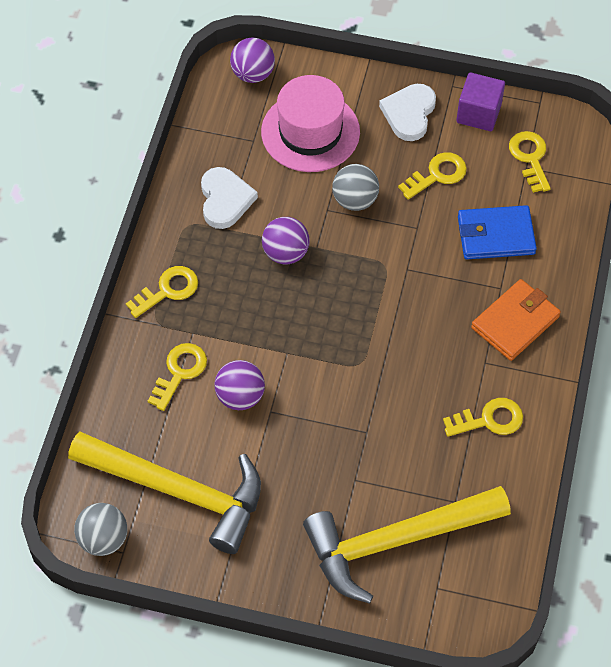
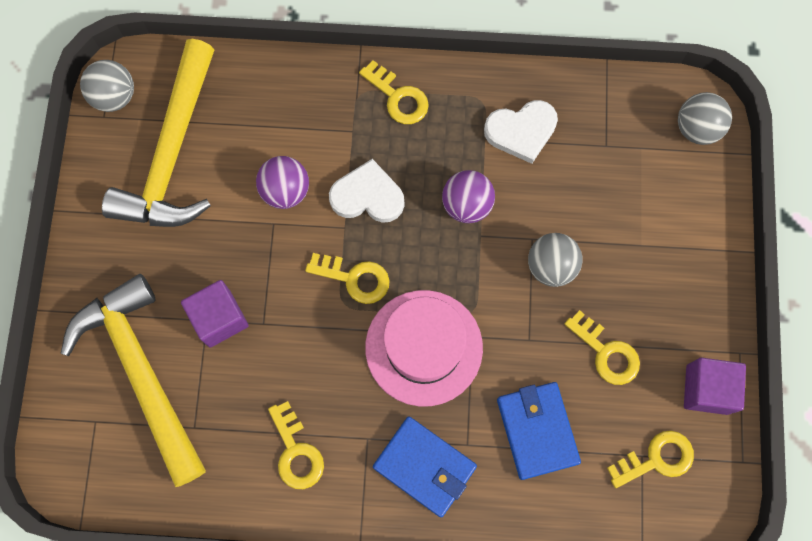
camera: 80 degrees right, 15 degrees up
yellow key [148,343,207,411] -> yellow key moved to [305,253,390,304]
purple ball [230,38,275,83] -> grey ball [678,92,732,145]
pink hat [261,75,360,172] -> pink hat moved to [365,290,483,406]
white heart [379,84,436,141] -> white heart moved to [329,159,404,223]
orange wallet [471,279,561,361] -> blue wallet [373,416,477,517]
none -> purple cube [181,280,249,347]

